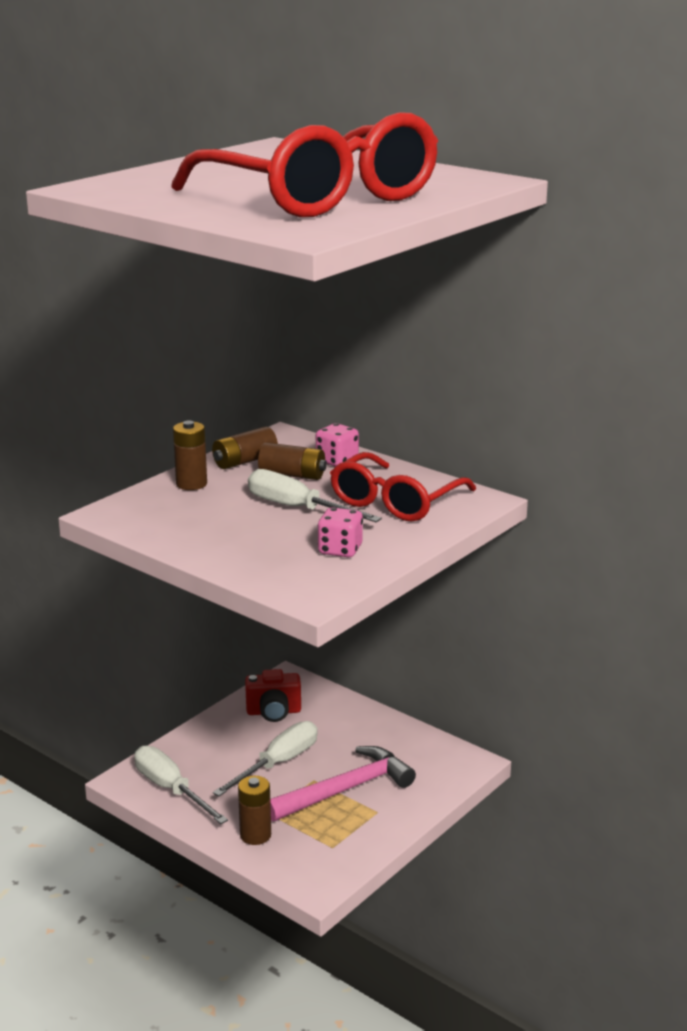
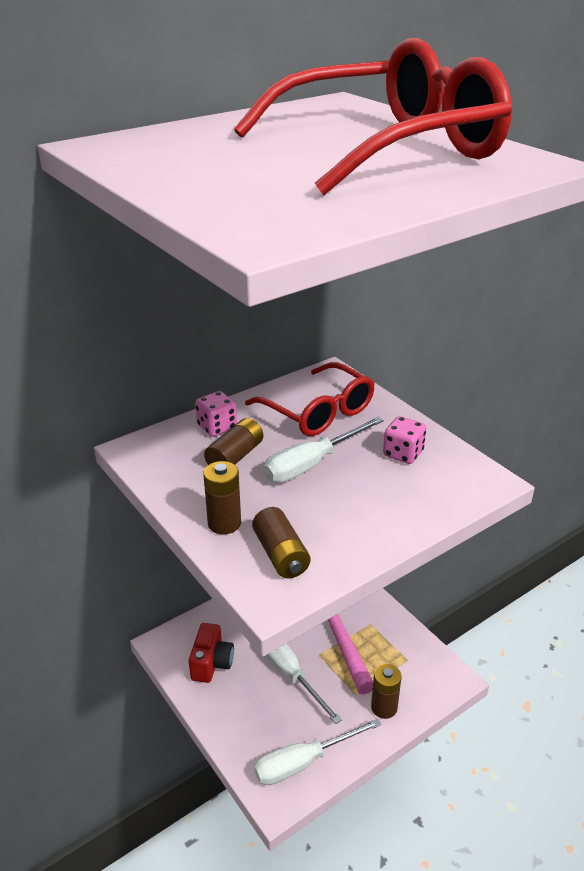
camera: 75 degrees left, 10 degrees up
brown battery [212,426,278,469] -> brown battery moved to [252,507,310,578]

